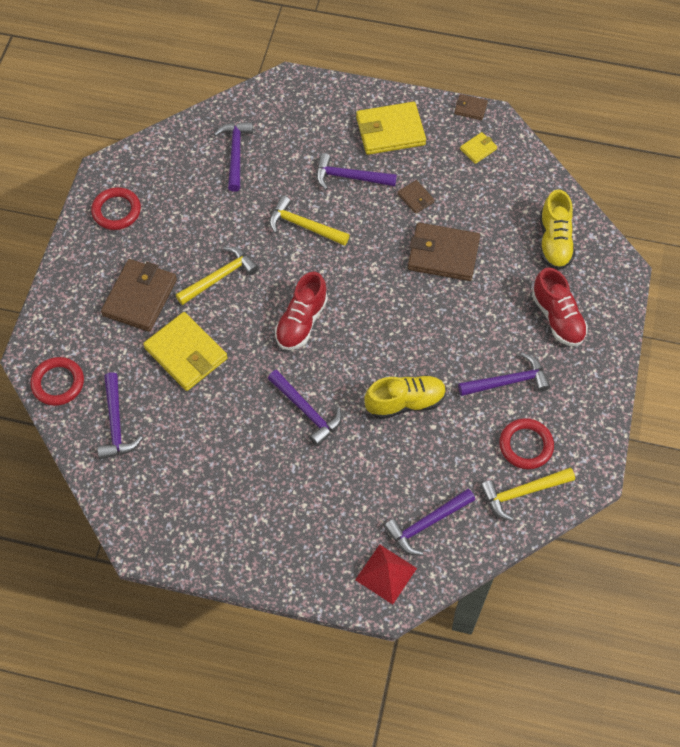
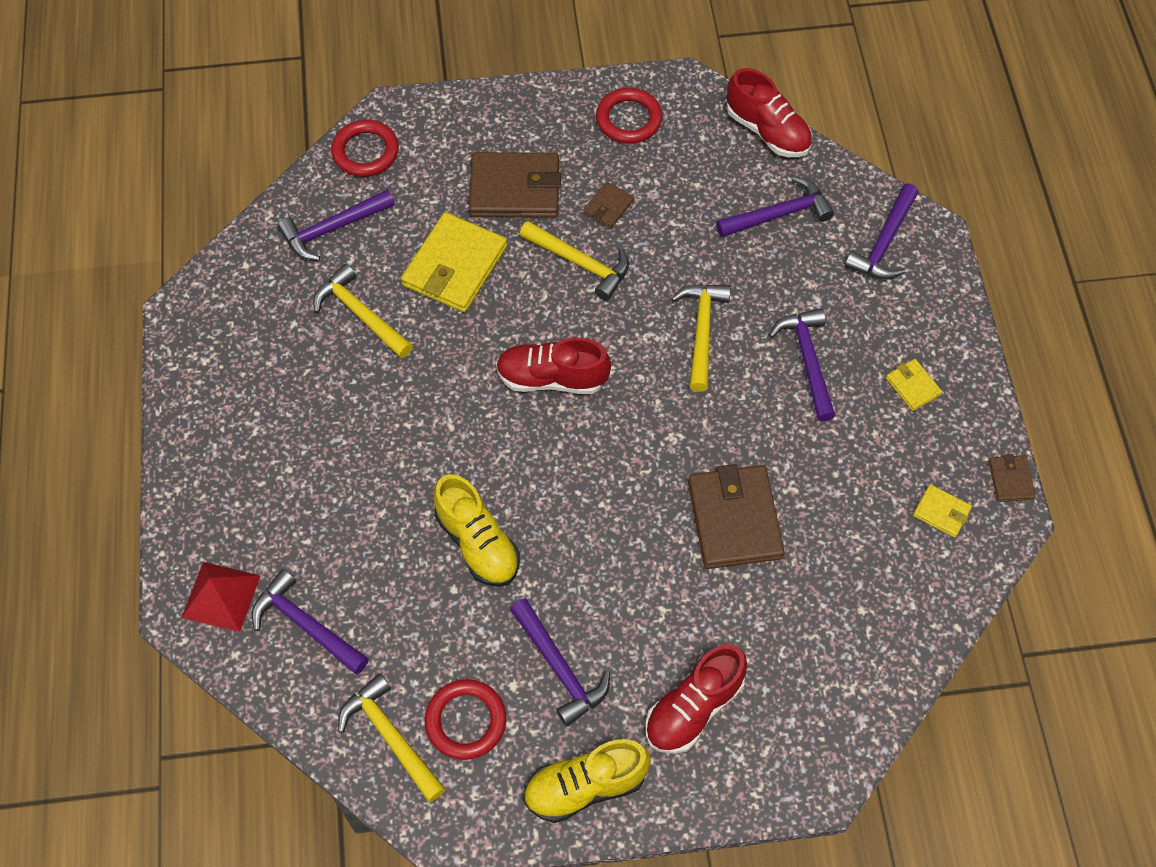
camera: 70 degrees right, 0 degrees up
purple hammer [268,370,342,446] -> purple hammer moved to [845,184,919,279]
yellow wallet [356,102,426,155] -> yellow wallet [886,359,942,411], size x0.48
brown wallet [397,180,434,214] -> brown wallet moved to [583,182,634,229]
yellow shoe [540,189,575,270] -> yellow shoe moved to [523,739,651,823]
none -> yellow hammer [313,264,413,358]
none -> red shoe [727,68,812,157]

